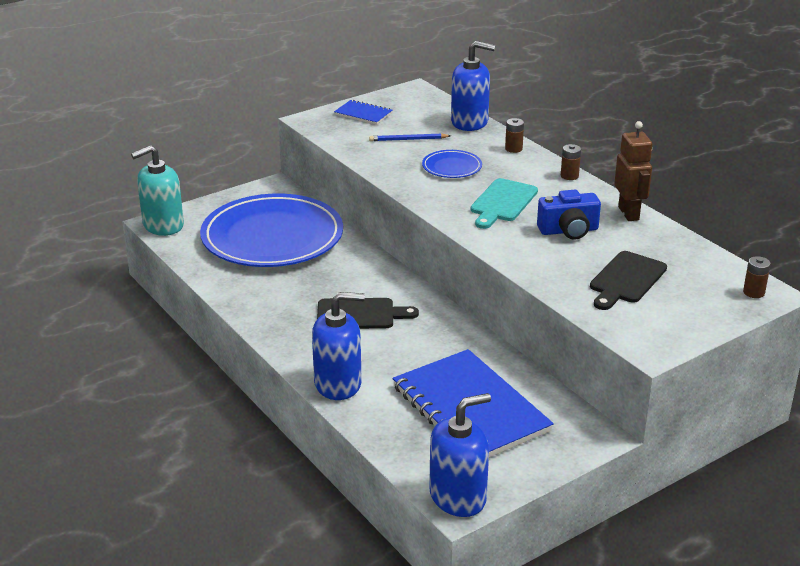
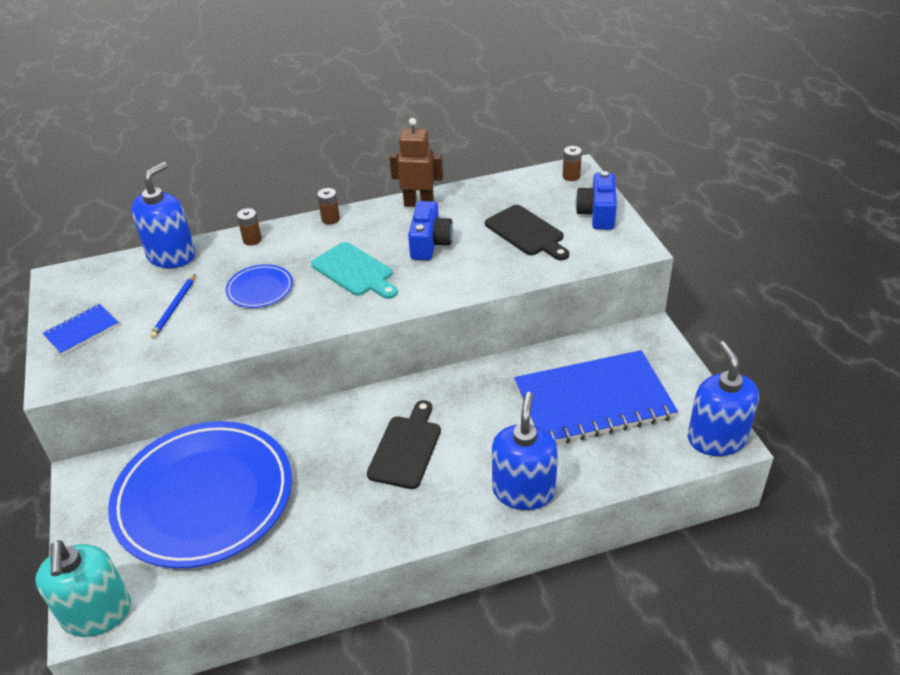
camera: 70 degrees left, 10 degrees up
none -> blue camera [576,171,617,230]

